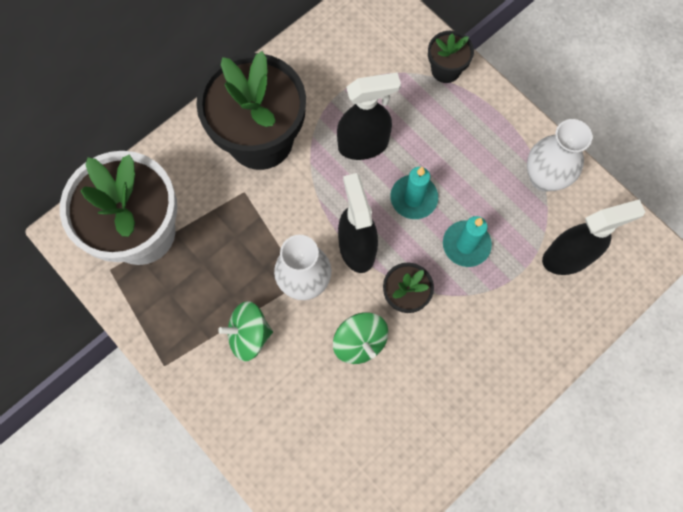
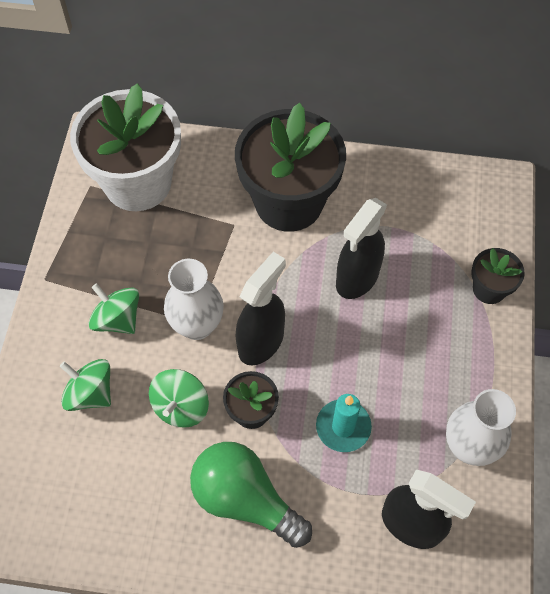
camera: 50 degrees right, 10 degrees down
black spray bottle [337,72,401,160] -> black spray bottle turned 90 degrees clockwise [336,198,387,299]
turquoise candle [390,167,438,219] -> none
none -> green spinning top [60,359,111,411]
none -> green light bulb [190,442,312,548]

